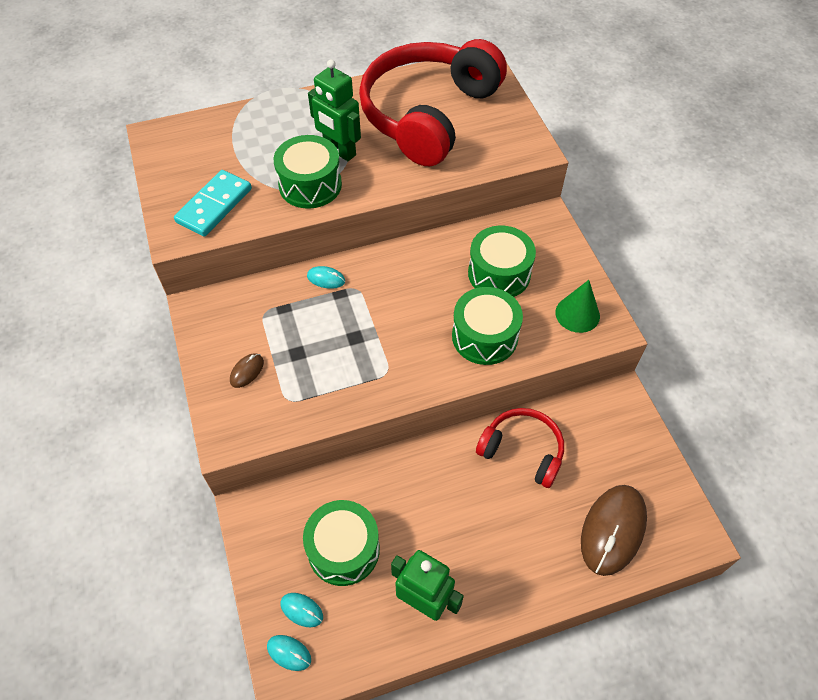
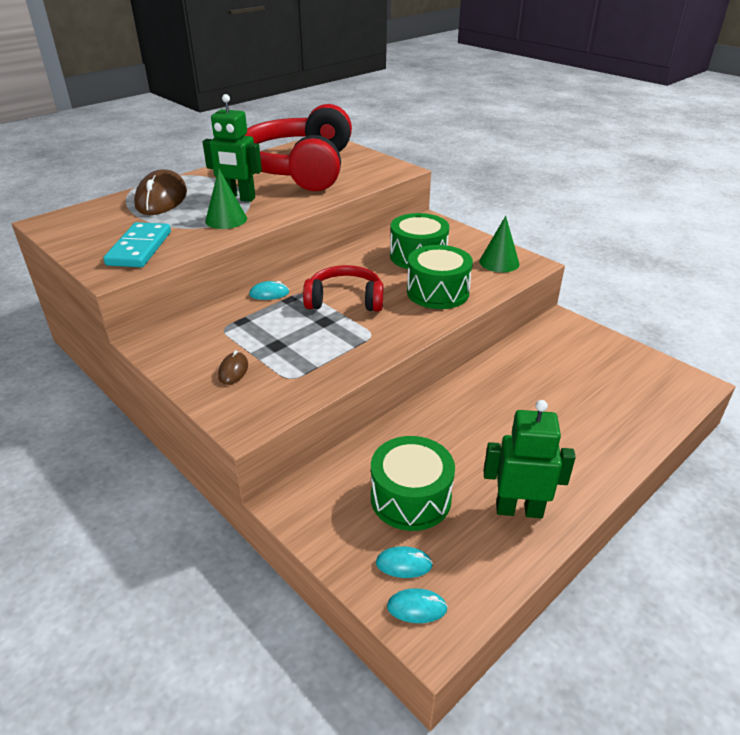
camera: 25 degrees left, 20 degrees down
green drum [274,135,342,209] -> green cone [205,169,247,229]
red headphones [476,408,564,488] -> red headphones moved to [303,265,383,312]
brown mouse [581,485,647,576] -> brown mouse moved to [134,169,187,215]

